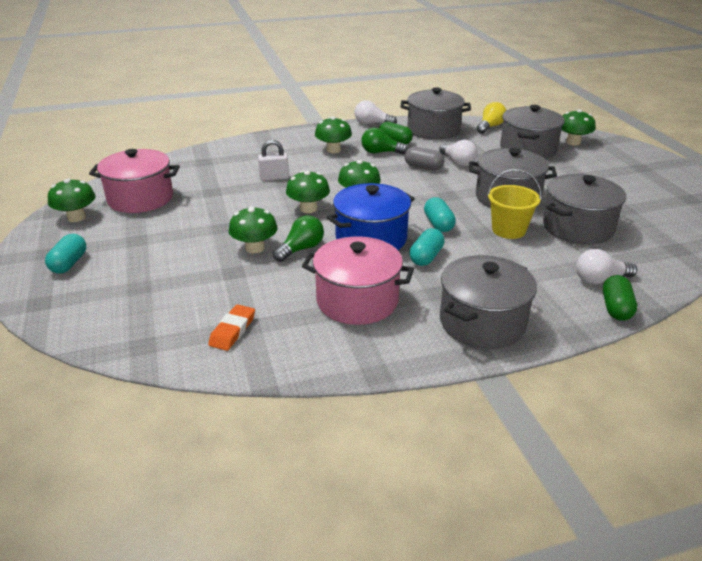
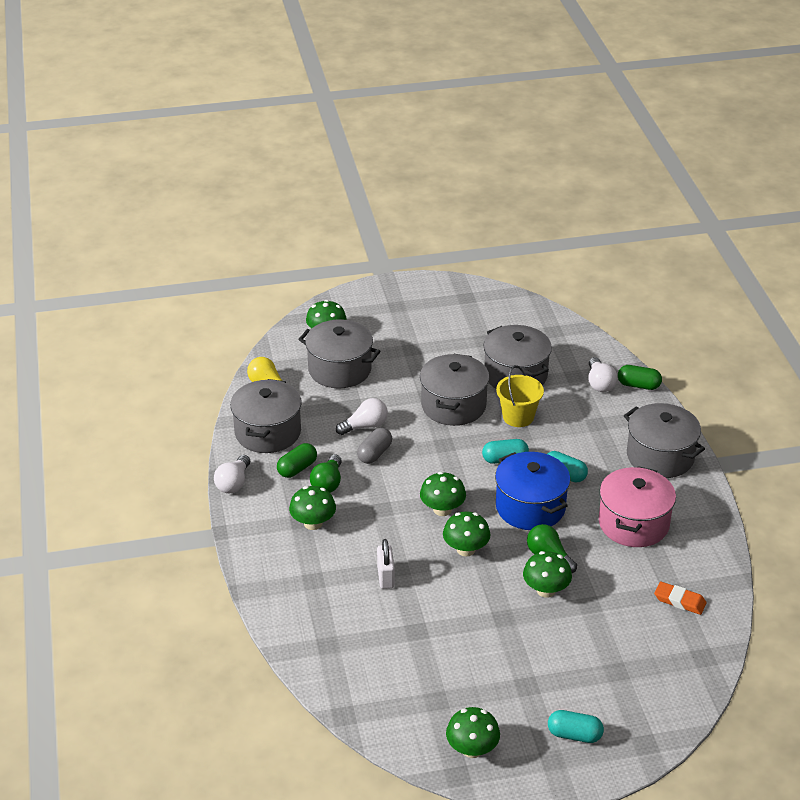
camera: 85 degrees left, 5 degrees up
pink pot [89,149,180,213] -> none

